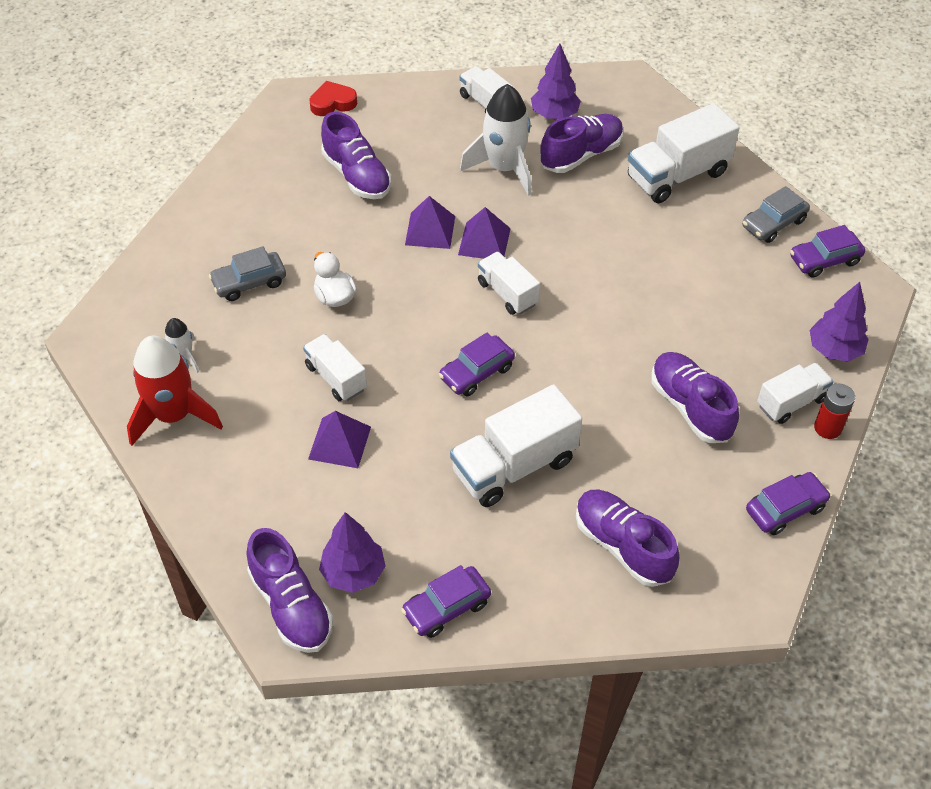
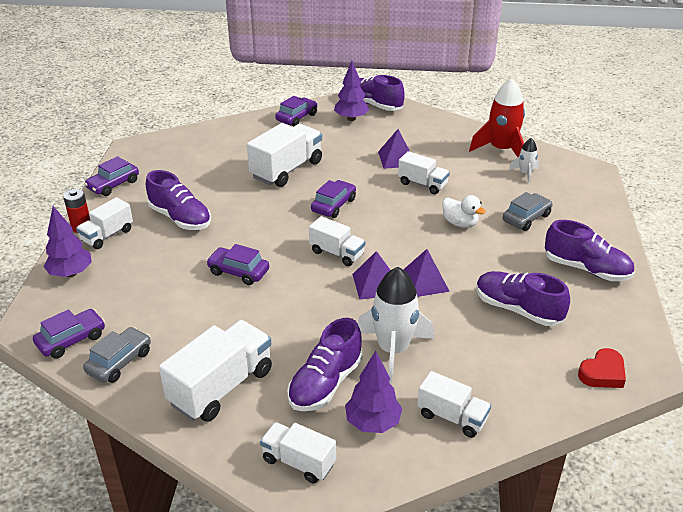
camera: 160 degrees right, 15 degrees down
purple shoe [576,490,680,587] -> purple shoe moved to [545,220,635,281]
none -> purple car [206,244,269,285]
none -> white truck [260,422,336,483]

